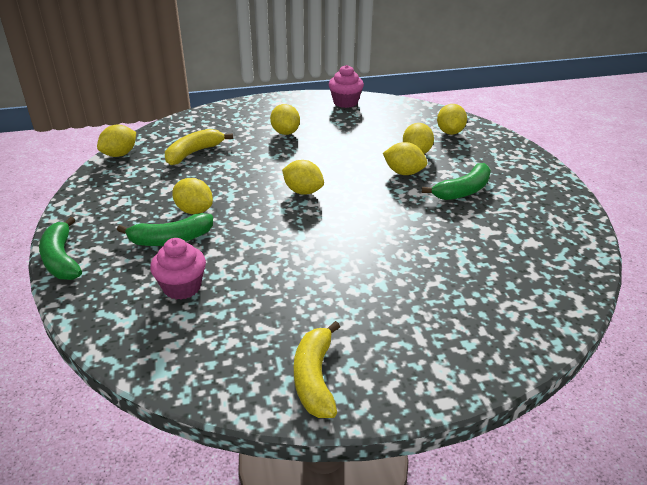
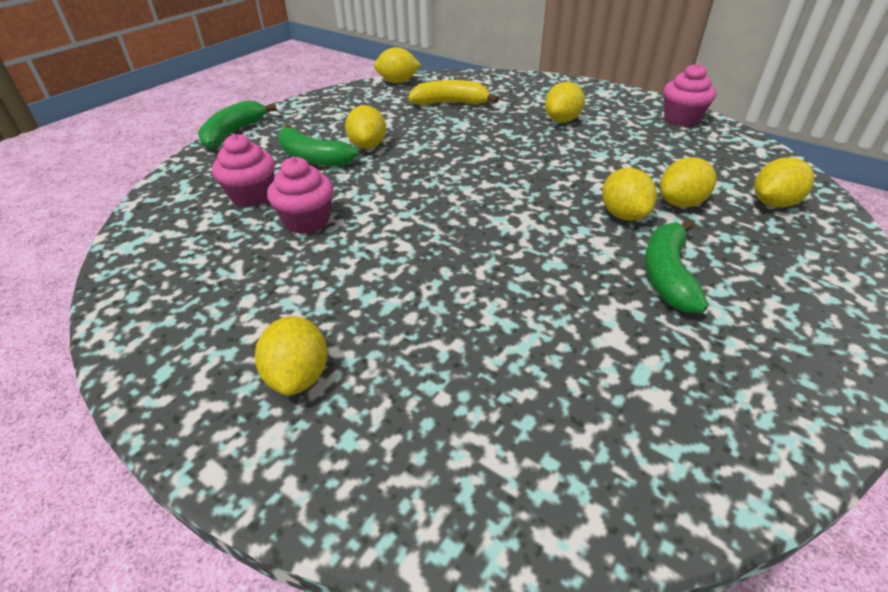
camera: 50 degrees right, 5 degrees up
yellow lemon [282,160,324,195] -> yellow lemon moved to [255,316,327,395]
yellow banana [294,321,340,418] -> none
green banana [422,163,491,200] -> green banana turned 90 degrees clockwise [645,220,708,313]
none -> pink cupcake [267,157,333,234]

